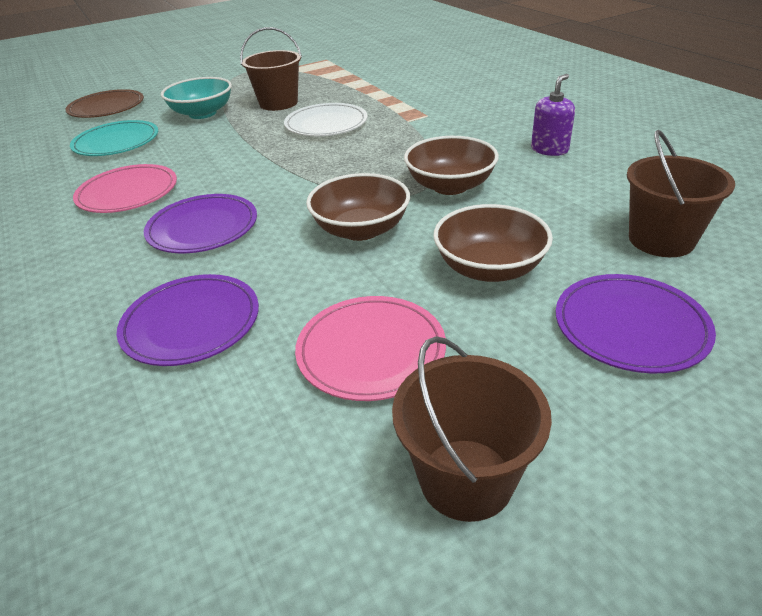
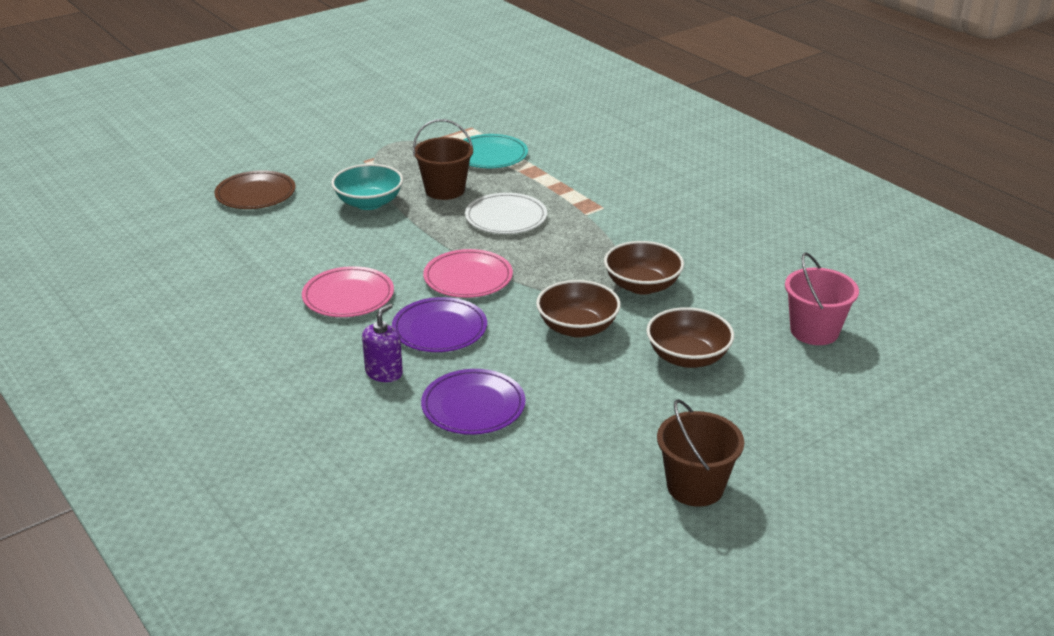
camera: 10 degrees left, 5 degrees down
turquoise plate [70,120,158,156] -> turquoise plate moved to [463,134,528,168]
pink plate [295,296,446,401] -> pink plate moved to [423,249,513,298]
purple soap dispenser [531,74,575,156] -> purple soap dispenser moved to [362,303,403,382]
purple plate [556,274,716,373] -> none
brown bucket [627,130,735,257] -> pink bucket [785,252,859,345]

